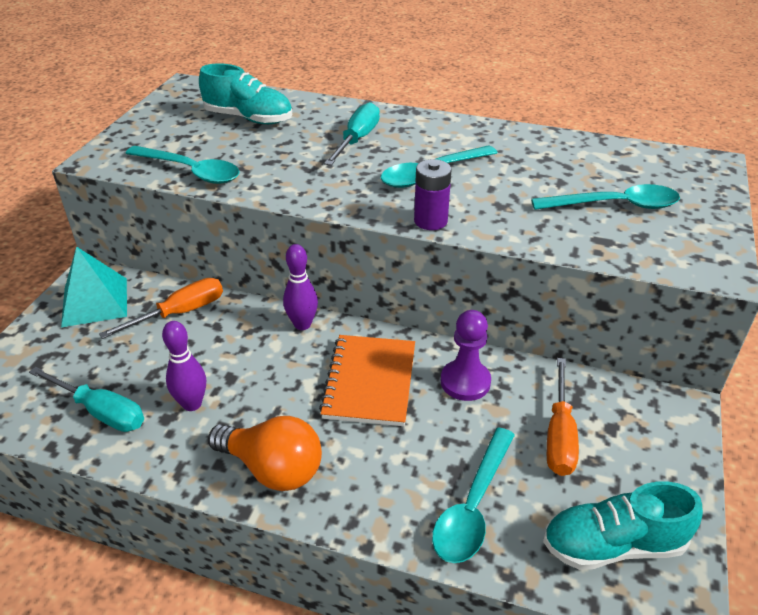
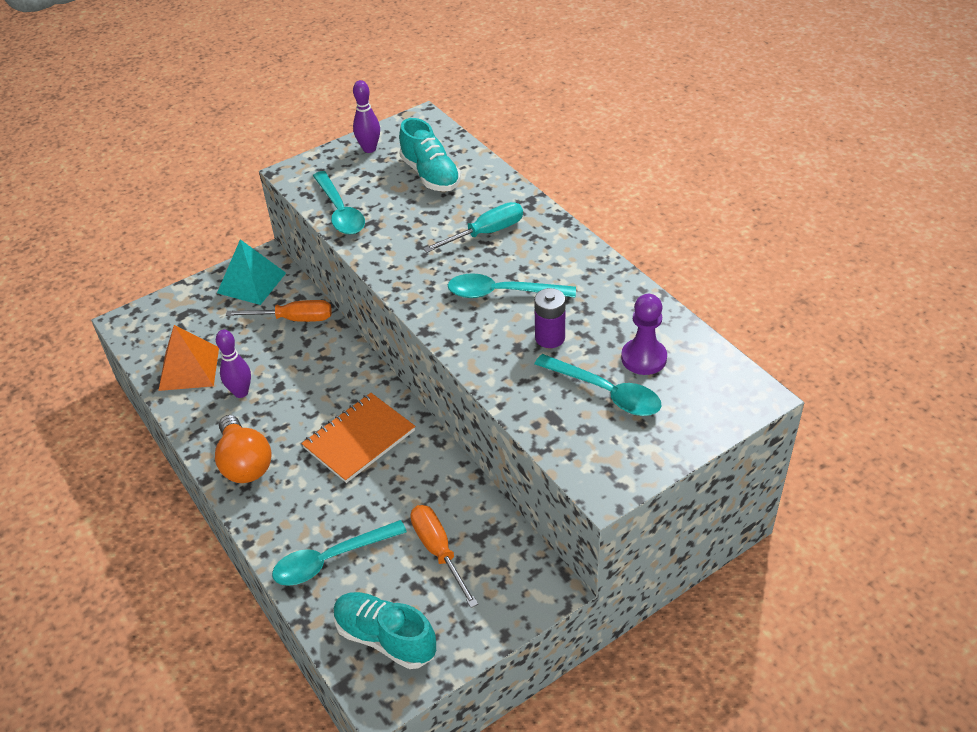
camera: 40 degrees right, 5 degrees up
turquoise screwdriver [29,367,144,432] -> orange pyramid [158,325,219,391]
purple bowling pin [283,244,318,330] -> purple bowling pin moved to [353,80,380,153]
purple battery [414,159,451,230] -> purple battery moved to [534,288,566,348]
purple pawn [441,310,491,401] -> purple pawn moved to [621,294,667,375]
orange screwdriver [547,358,579,476] -> orange screwdriver turned 105 degrees clockwise [410,505,478,608]

